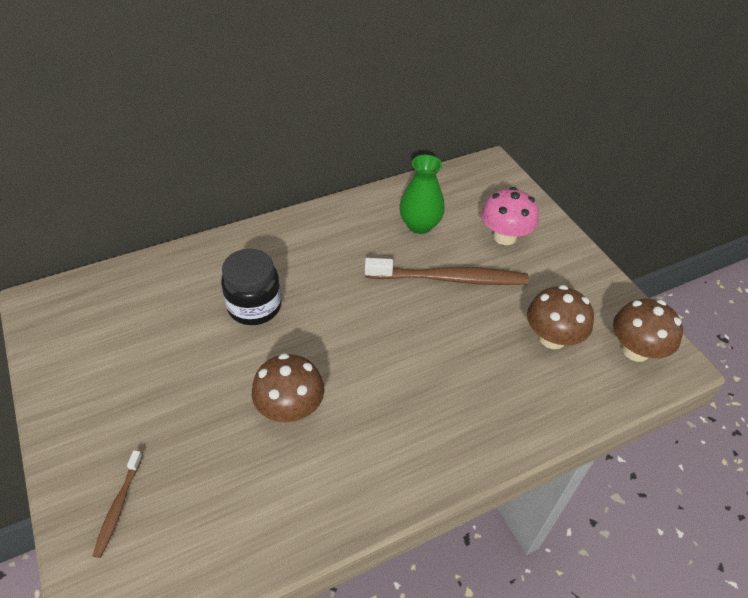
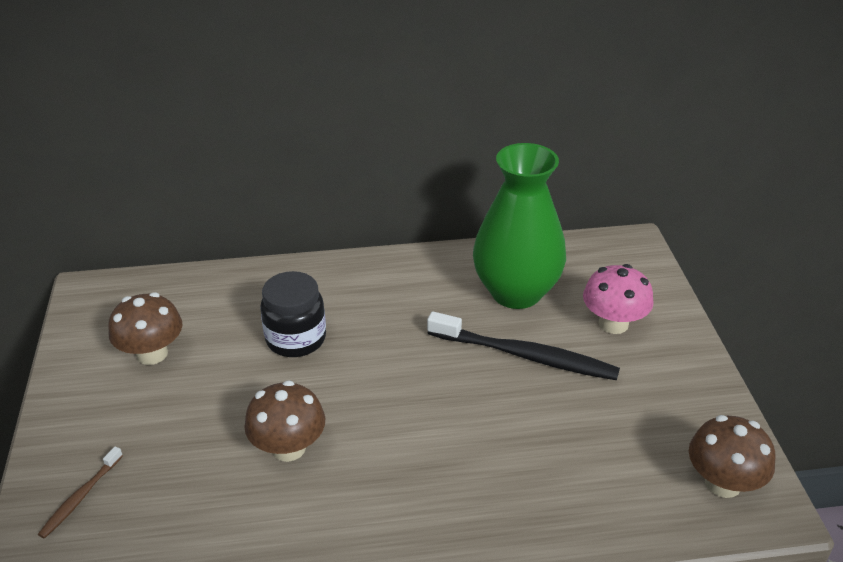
camera: 20 degrees right, 10 degrees down
brown toothbrush [365,258,529,285] -> black toothbrush [427,311,620,380]
green vase [399,155,445,234] -> green vase [473,143,566,309], size x1.70
brown mushroom [527,285,594,349] -> brown mushroom moved to [108,292,183,365]

